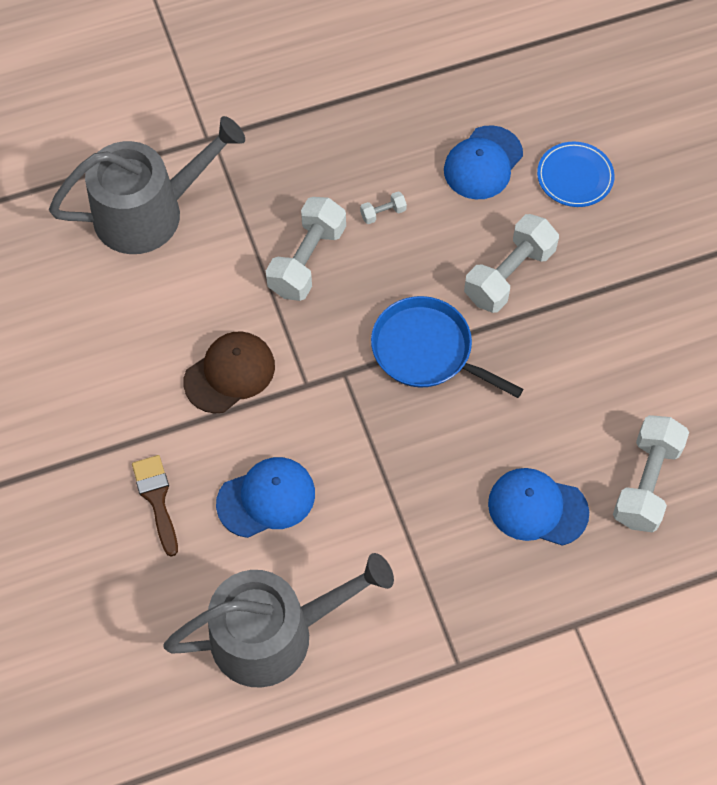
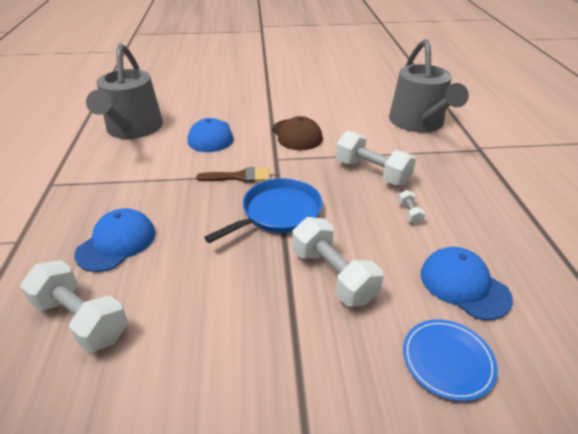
camera: 105 degrees right, 25 degrees down
brown brush [132,455,178,557] -> brown brush moved to [196,167,270,183]

